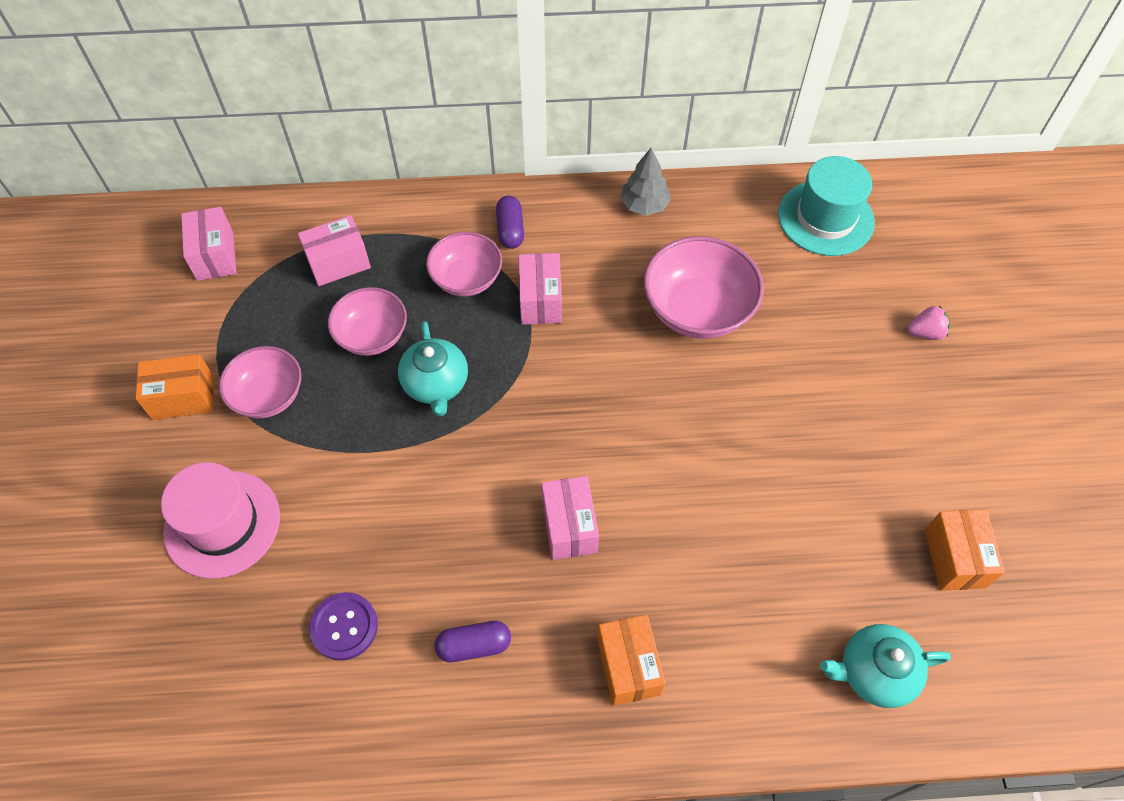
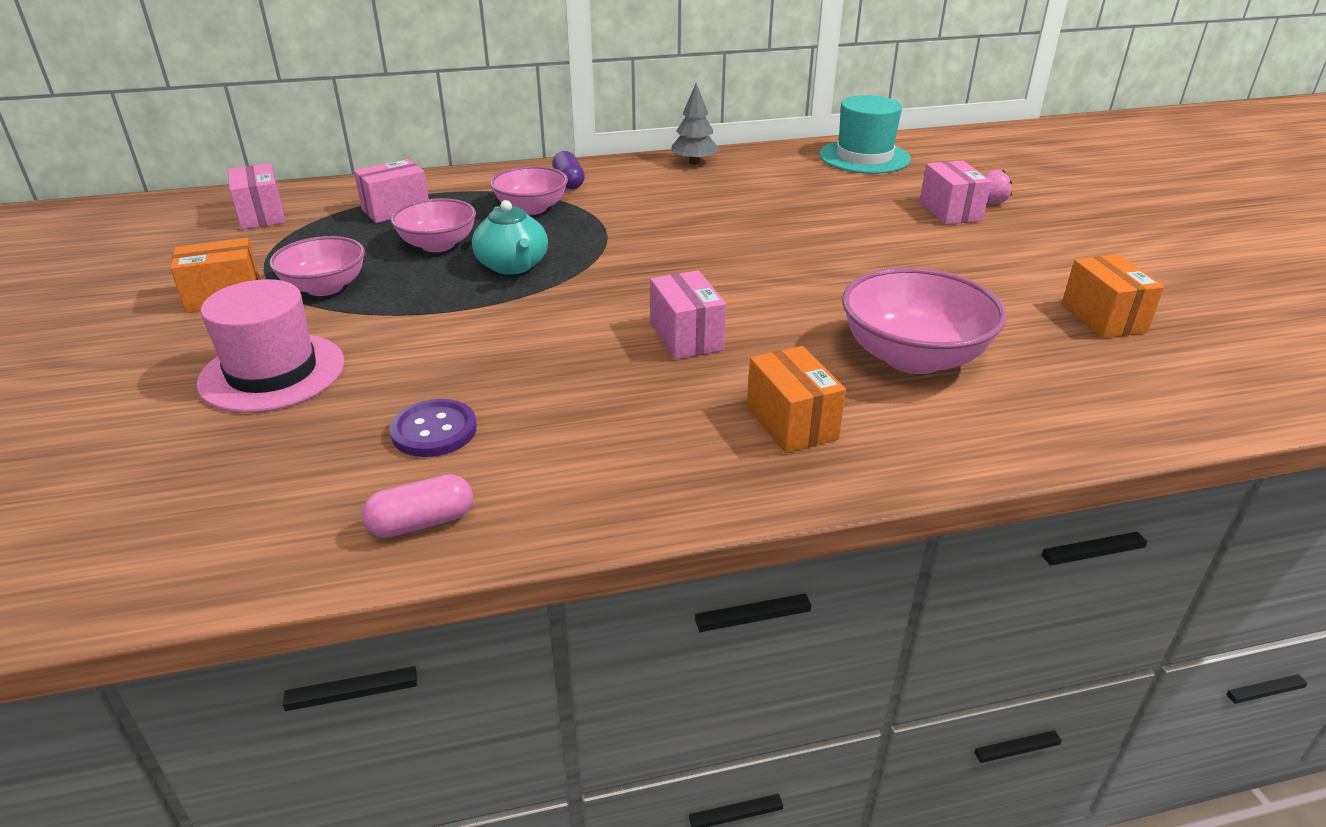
camera: 10 degrees left, 25 degrees down
purple capsule [435,621,511,662] -> none
pink box [519,253,562,325] -> pink box moved to [920,160,991,225]
pink bowl [644,236,764,339] -> pink bowl moved to [842,267,1007,374]
turquoise teapot [820,624,951,708] -> none
none -> pink capsule [362,474,473,538]

